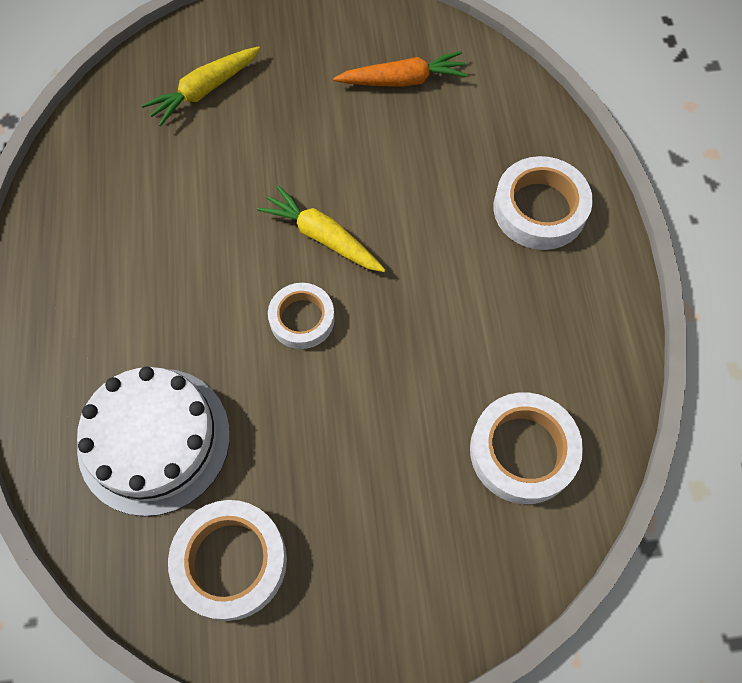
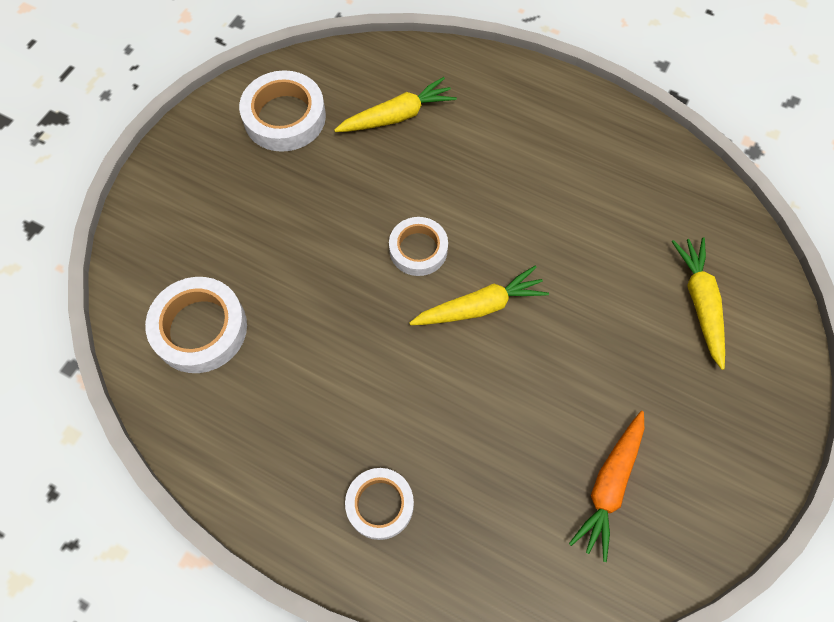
camera: 125 degrees right, 0 degrees up
white cake [77,367,230,516] -> yellow carrot [334,77,457,132]
white tape [493,156,593,250] -> white tape [345,468,414,540], size x0.66

